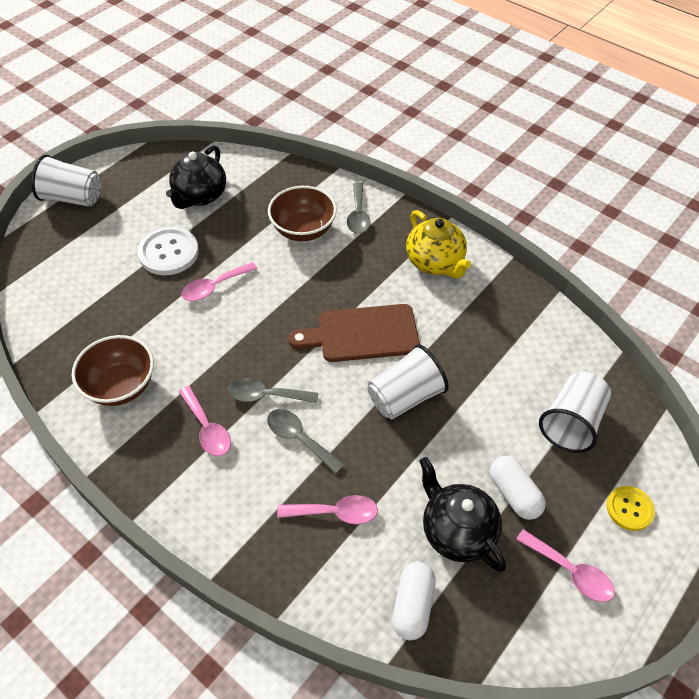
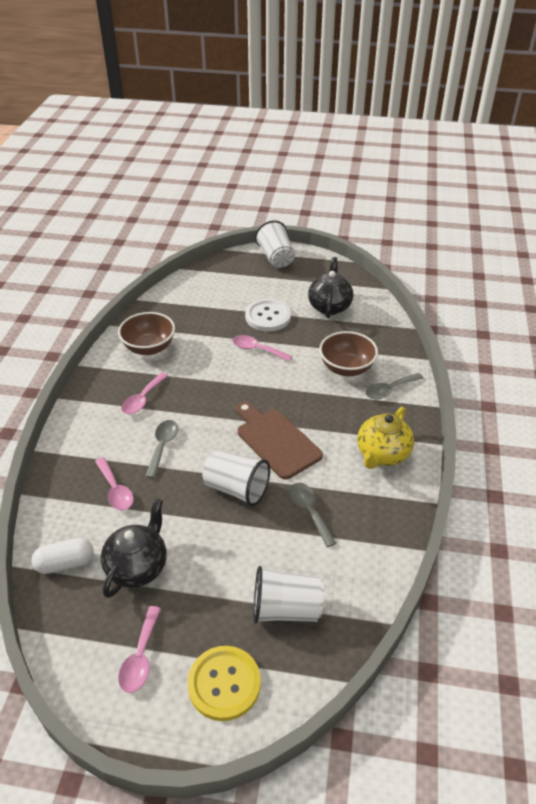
camera: 60 degrees right, 10 degrees down
black teapot [166,145,226,209] -> black teapot turned 105 degrees clockwise [308,257,353,318]
grey spoon [228,378,319,403] -> grey spoon moved to [289,483,336,547]
white capsule [490,456,546,520] -> none
yellow button [606,486,655,531] -> yellow button [187,646,261,721], size x1.64

